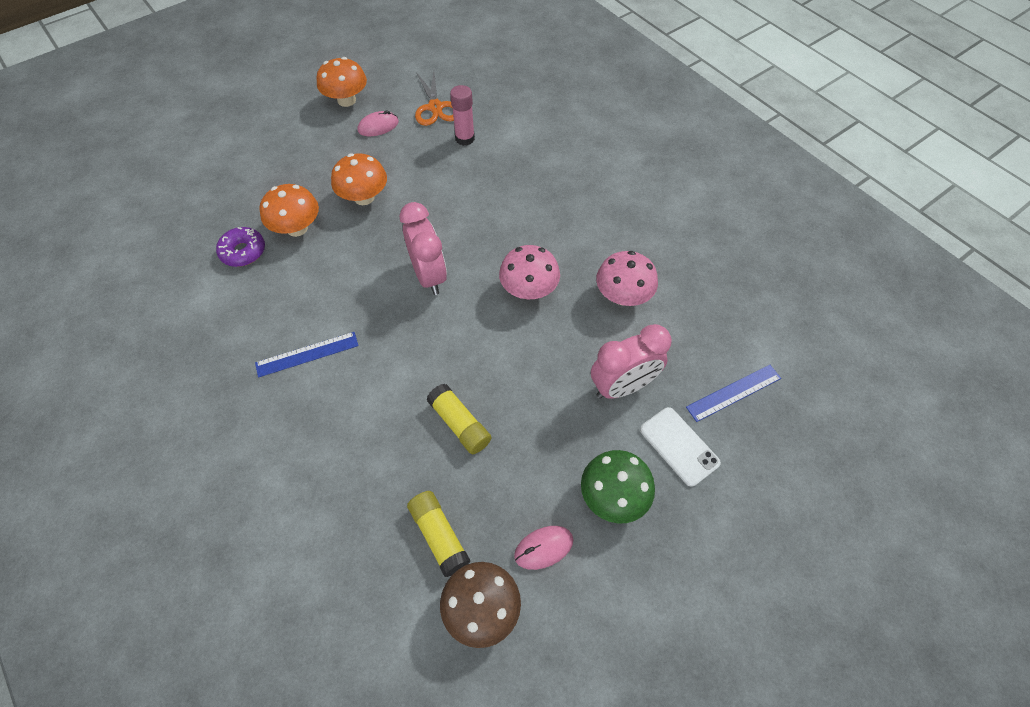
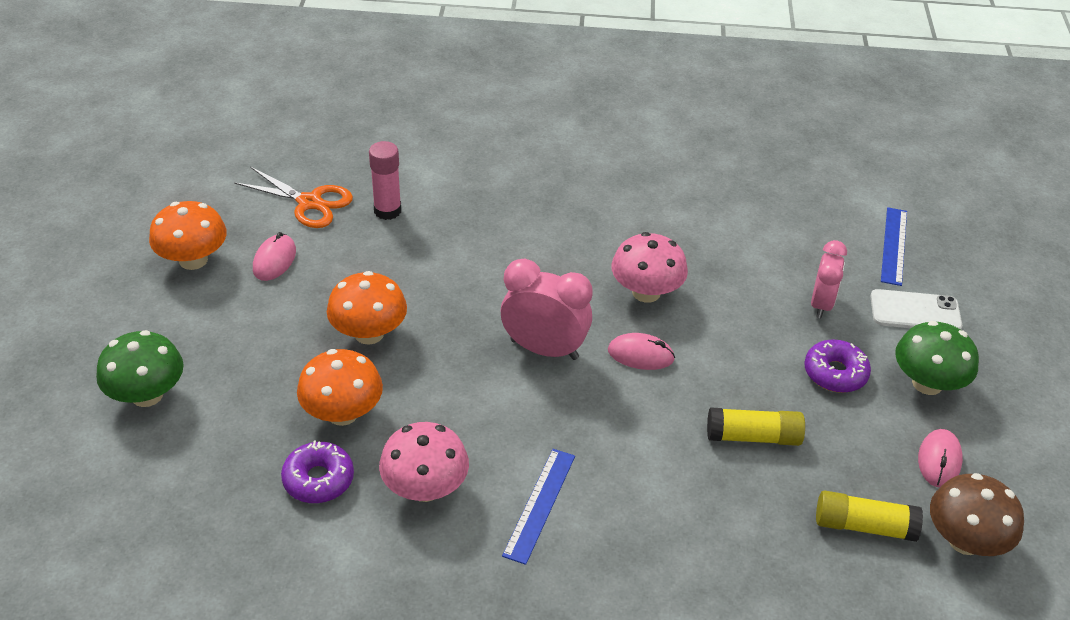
camera: 50 degrees left, 15 degrees down
pink clock [591,324,672,399] -> pink clock [811,240,847,319], size x0.66
pink mushroom [596,251,658,306] -> pink mushroom moved to [379,422,469,502]
none -> green mushroom [96,330,184,407]
none -> pink mouse [608,333,675,370]
none -> purple donut [804,339,871,393]

